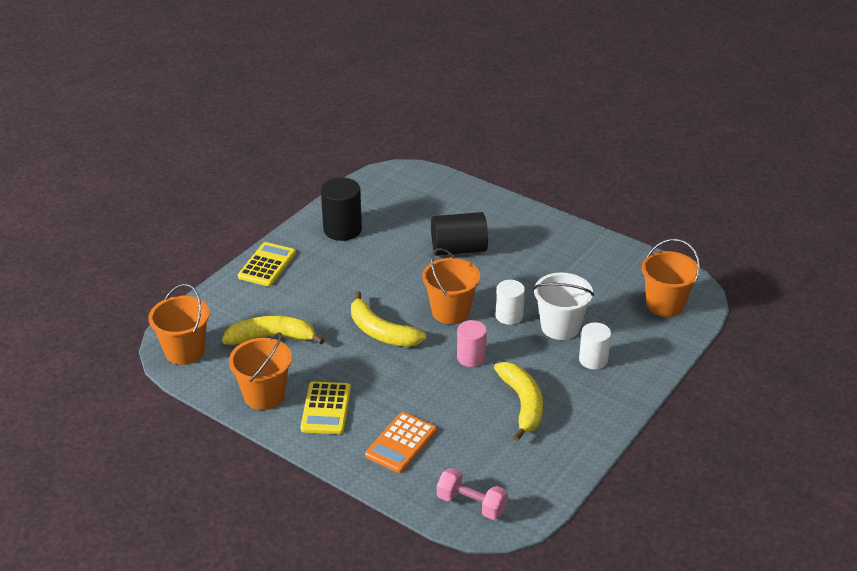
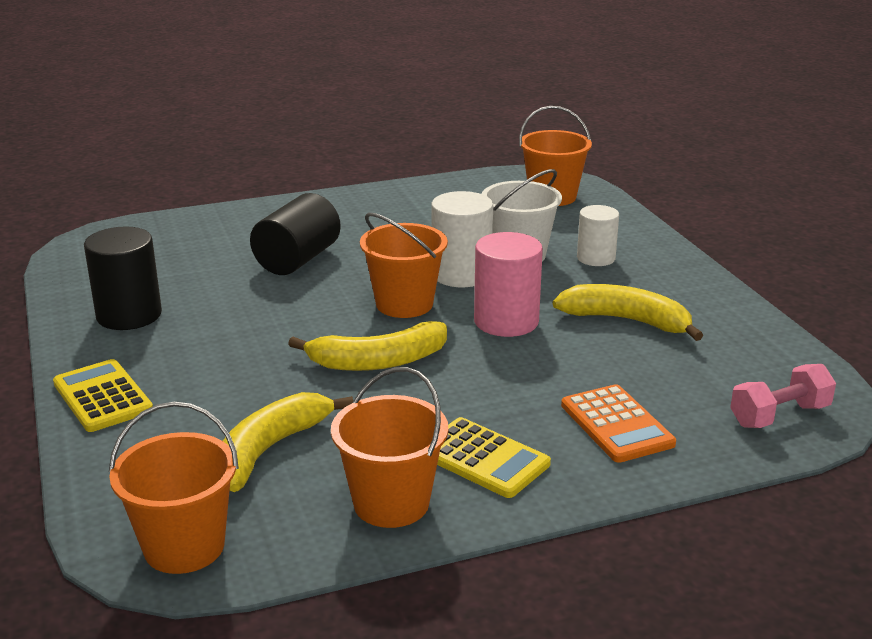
camera: 55 degrees left, 10 degrees down
pink cylinder [457,320,487,367] -> pink cylinder [474,232,543,337], size x1.51
white cylinder [495,280,525,325] -> white cylinder [431,191,493,287], size x1.51

